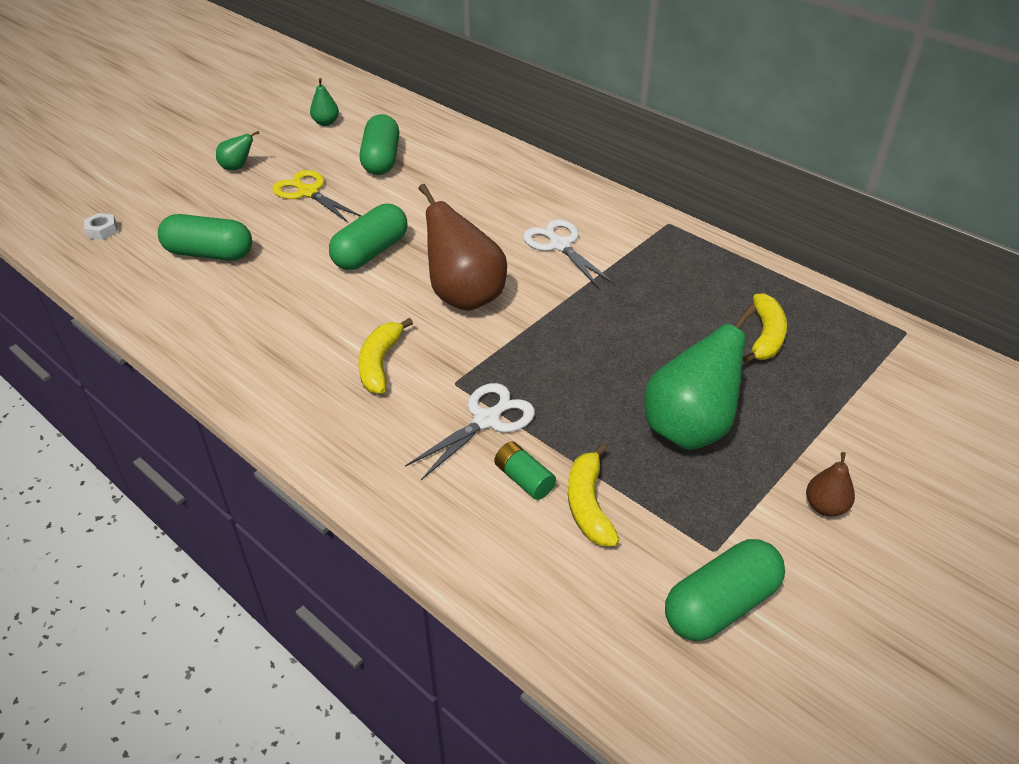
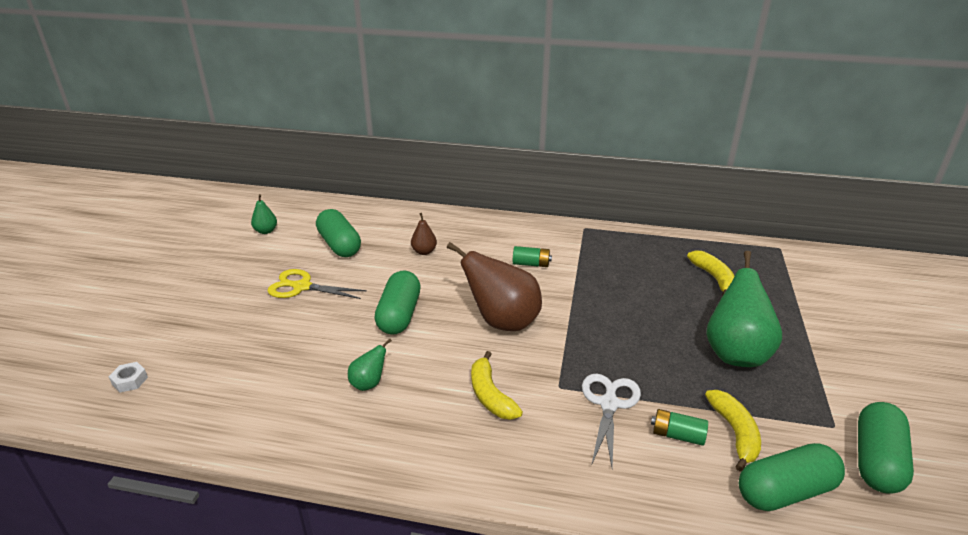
camera: 30 degrees left, 10 degrees down
green capsule [158,214,252,261] -> green capsule moved to [739,443,845,511]
green pear [216,131,259,170] -> green pear moved to [348,338,392,391]
white scissors [523,219,614,288] -> green battery [513,246,552,267]
yellow banana [568,444,620,546] -> yellow banana turned 150 degrees counterclockwise [705,390,761,472]
brown pear [806,452,855,517] -> brown pear moved to [411,213,437,255]

